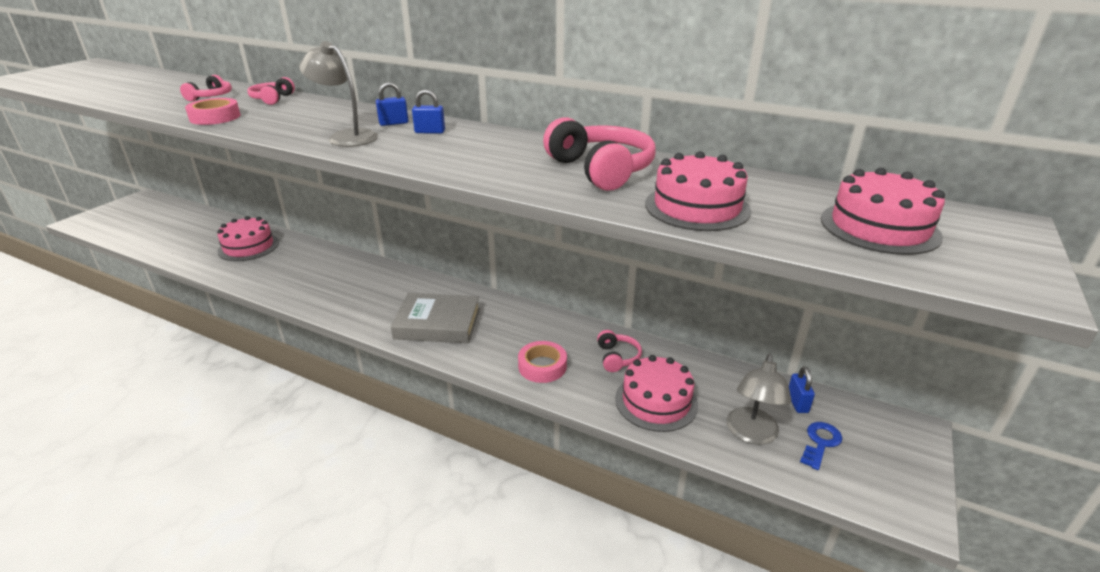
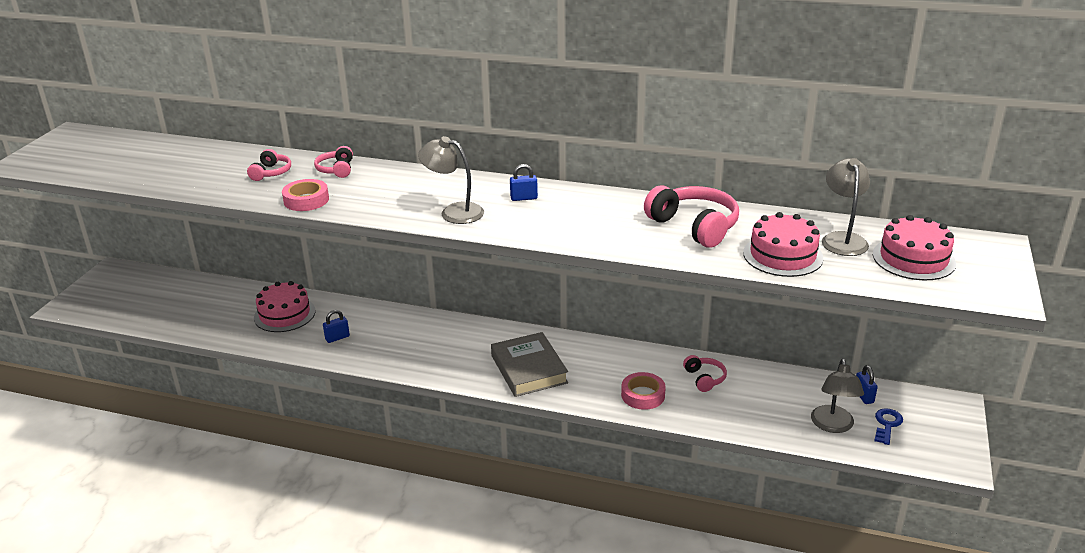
camera: 10 degrees left, 0 degrees up
blue padlock [376,82,409,126] -> blue padlock moved to [323,310,350,343]
grey book [391,293,480,343] -> grey book turned 75 degrees clockwise [491,332,568,397]
pink cake [615,355,698,432] -> none
none -> grey lamp [822,158,870,256]

